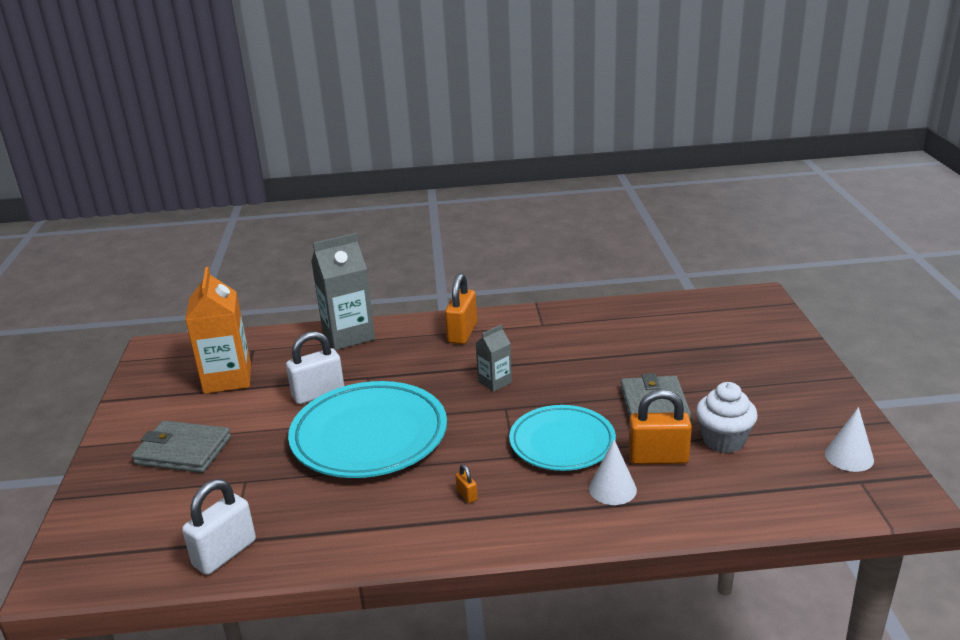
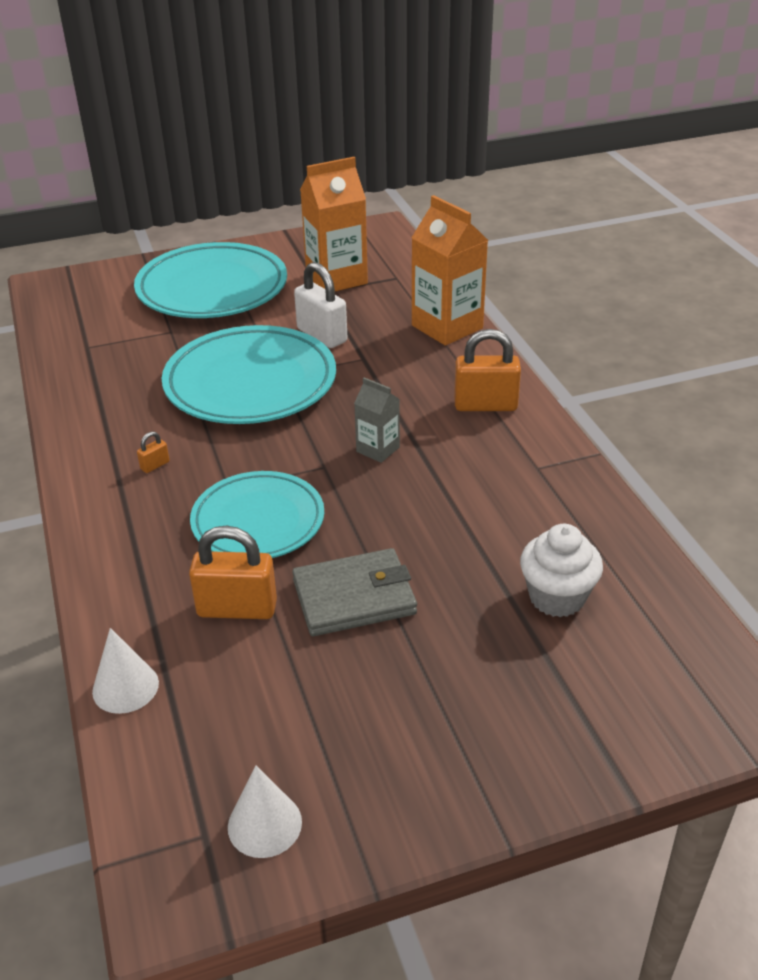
camera: 75 degrees right, 10 degrees up
grey wallet [132,421,231,473] -> turquoise plate [134,242,287,318]
white padlock [182,479,256,575] -> none
grey carton [311,233,375,350] -> orange carton [411,195,488,346]
white cone [589,440,637,505] -> white cone moved to [92,628,159,714]
orange padlock [628,390,692,464] -> orange padlock turned 75 degrees counterclockwise [189,526,277,619]
white cupcake [696,382,758,453] -> white cupcake moved to [520,524,603,617]

